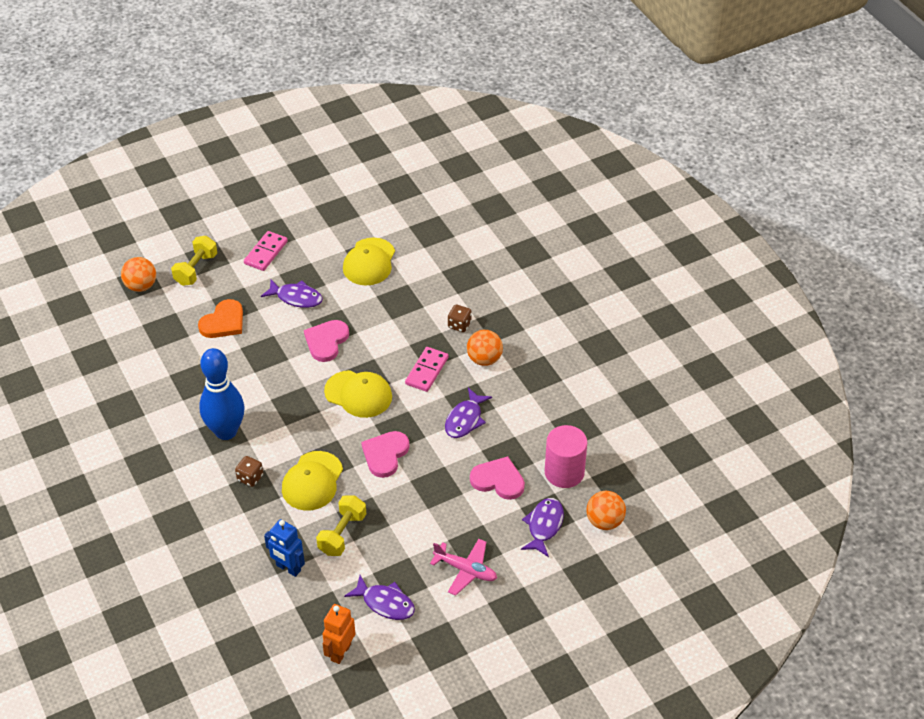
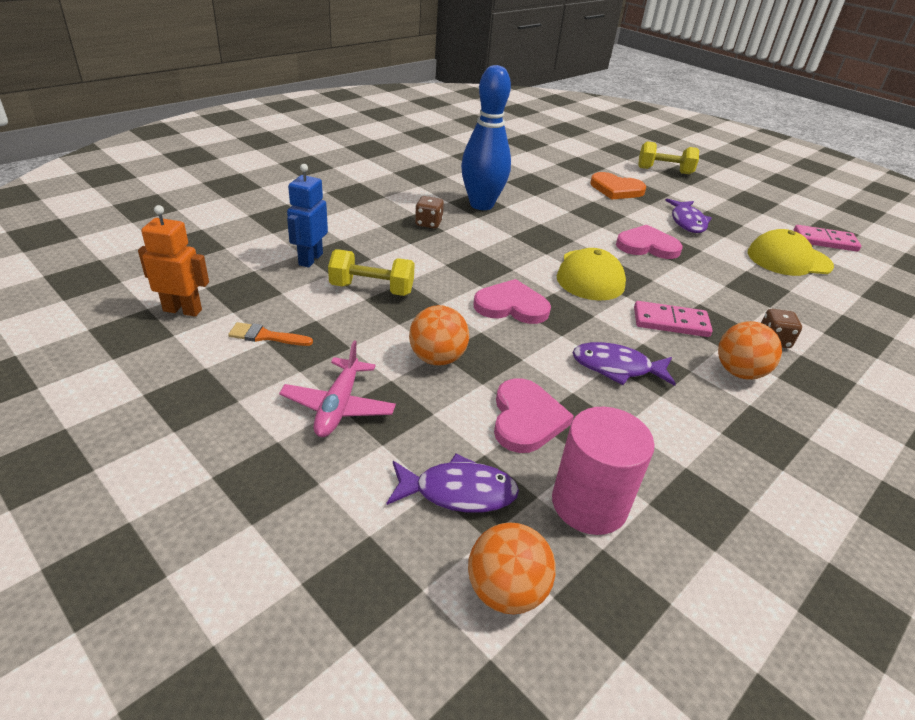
camera: 70 degrees right, 10 degrees down
orange ball [121,257,156,292] -> orange ball moved to [409,305,469,366]
pink domino [244,231,288,271] -> pink domino moved to [794,225,861,252]
yellow cap [282,451,343,511] -> none
purple fish [344,575,415,620] -> orange brush [228,322,313,346]

